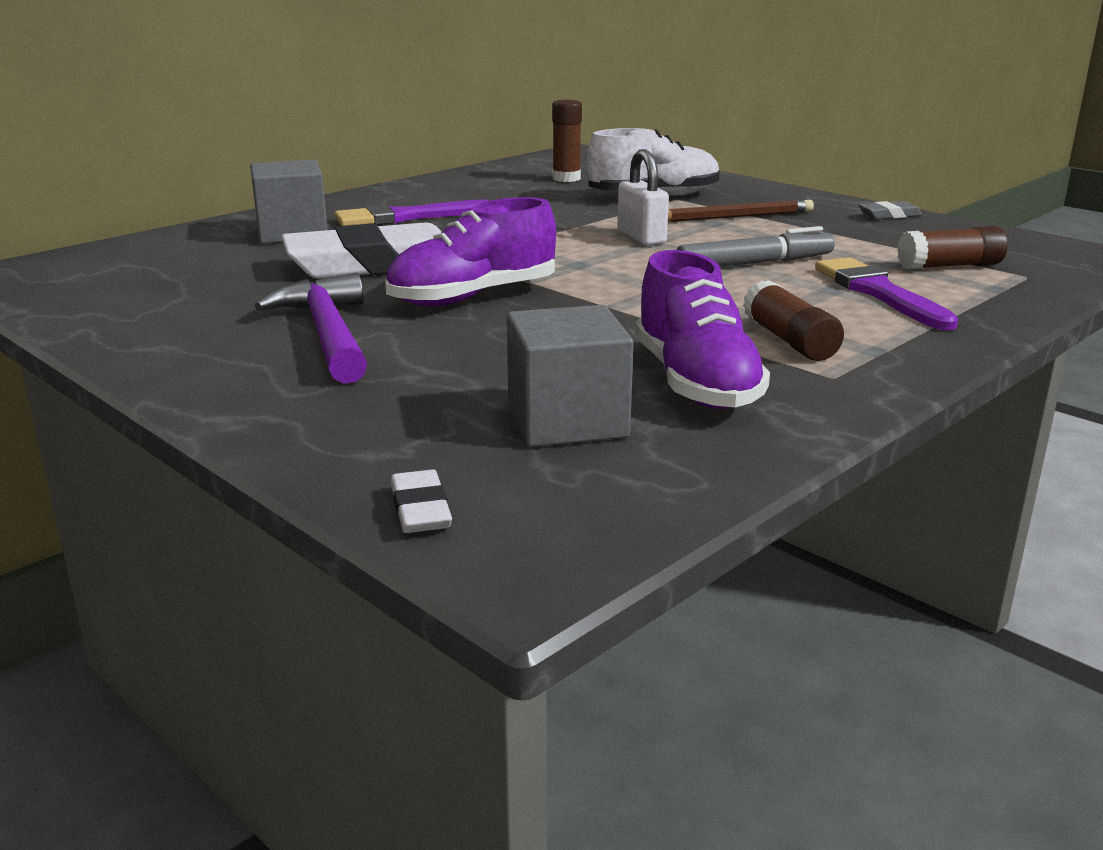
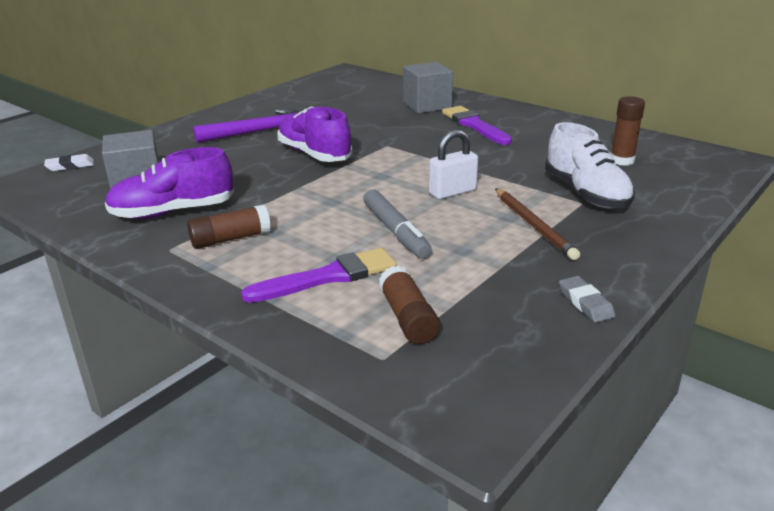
camera: 85 degrees right, 5 degrees up
white eraser [281,222,442,279] -> none

